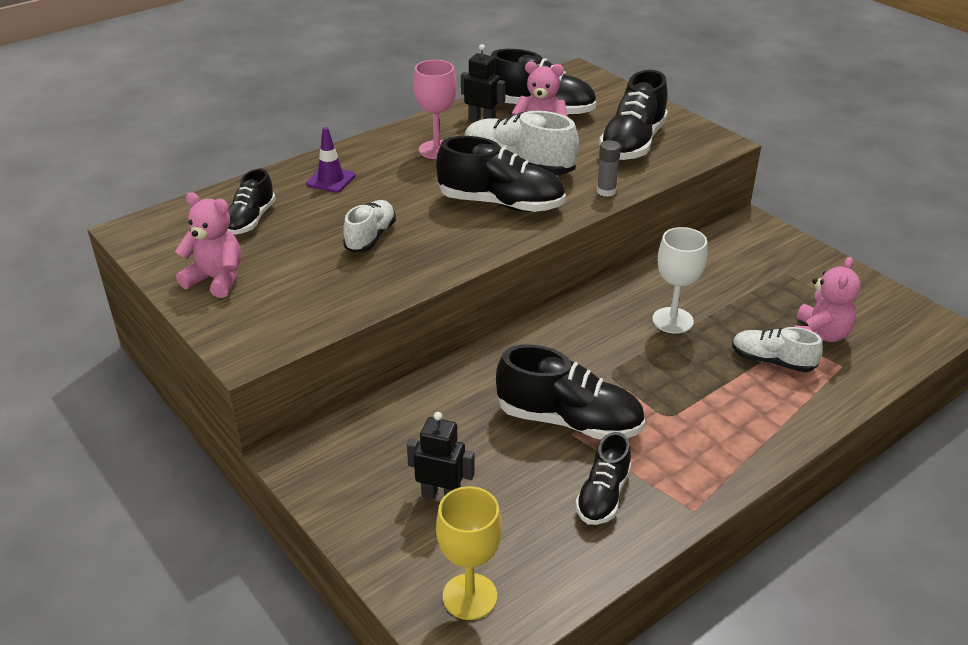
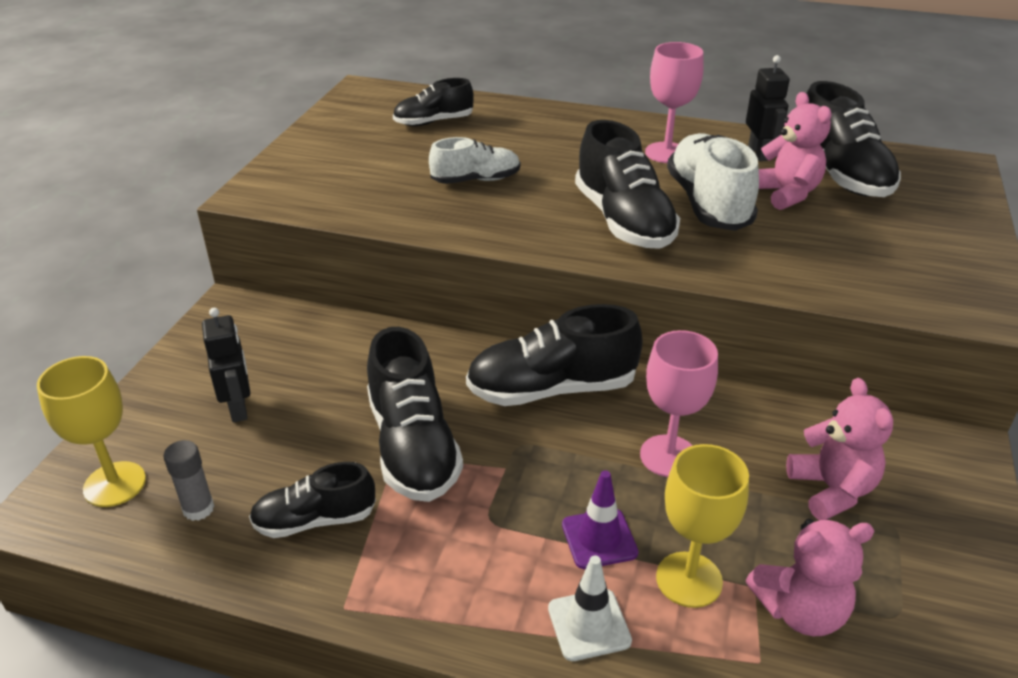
camera: 55 degrees right, 0 degrees up
pink teddy bear [175,192,241,298] -> pink teddy bear moved to [786,378,893,520]
purple traffic cone [306,127,356,193] -> purple traffic cone moved to [562,470,638,569]
grey glue stick [597,140,621,197] -> grey glue stick moved to [164,440,214,521]
black shoe [599,70,668,160] -> black shoe moved to [466,304,643,406]
white goblet [652,227,707,334] -> pink goblet [640,330,718,477]
white shoe [732,327,823,372] -> yellow goblet [656,444,749,608]
none -> white traffic cone [548,556,632,661]

